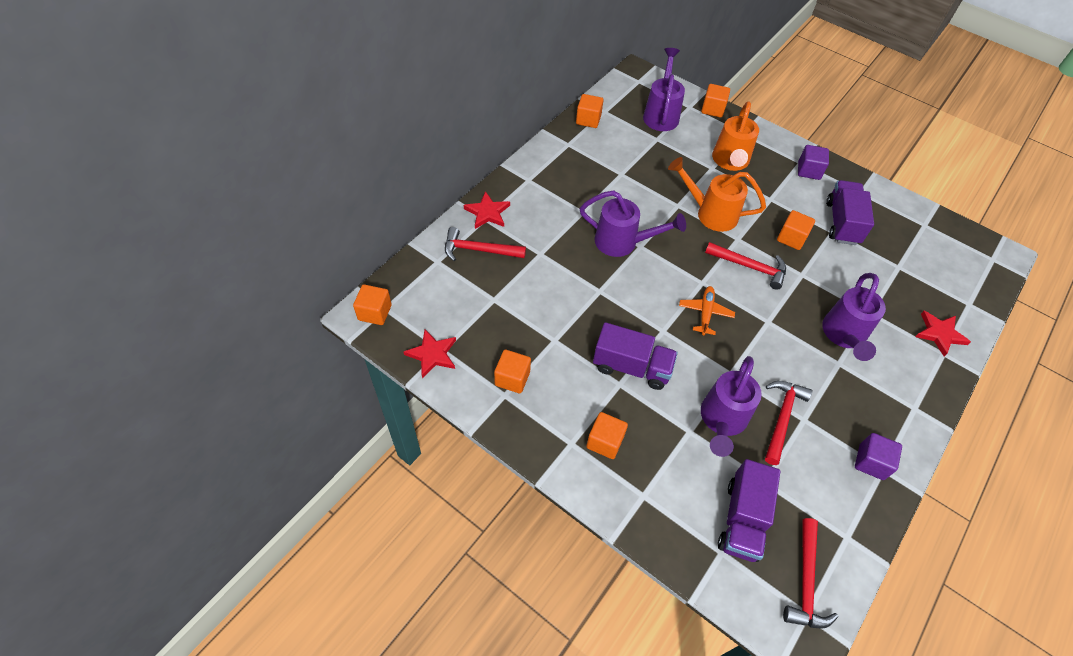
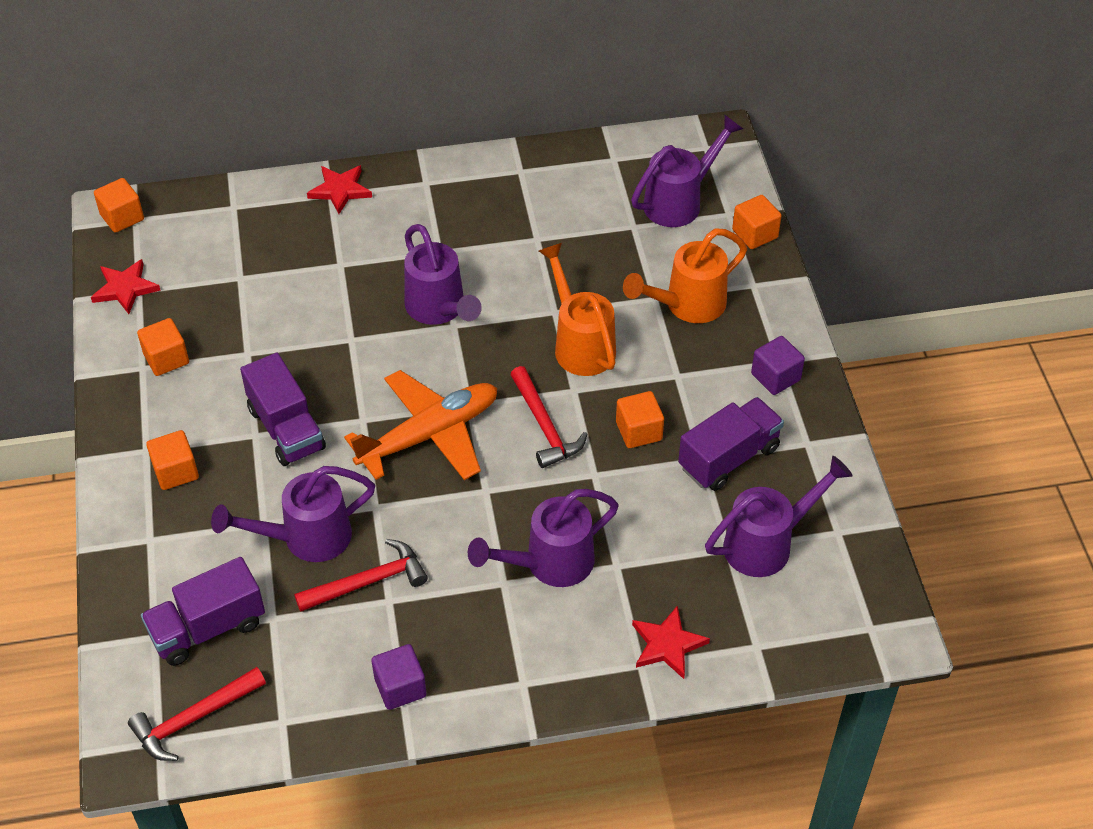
camera: 45 degrees right, 5 degrees down
red hammer [445,227,526,261] -> none
orange cube [576,94,603,128] -> none
orange plane [679,286,735,335] -> orange plane [344,370,497,480], size x1.94
none -> purple watering can [705,456,853,577]

